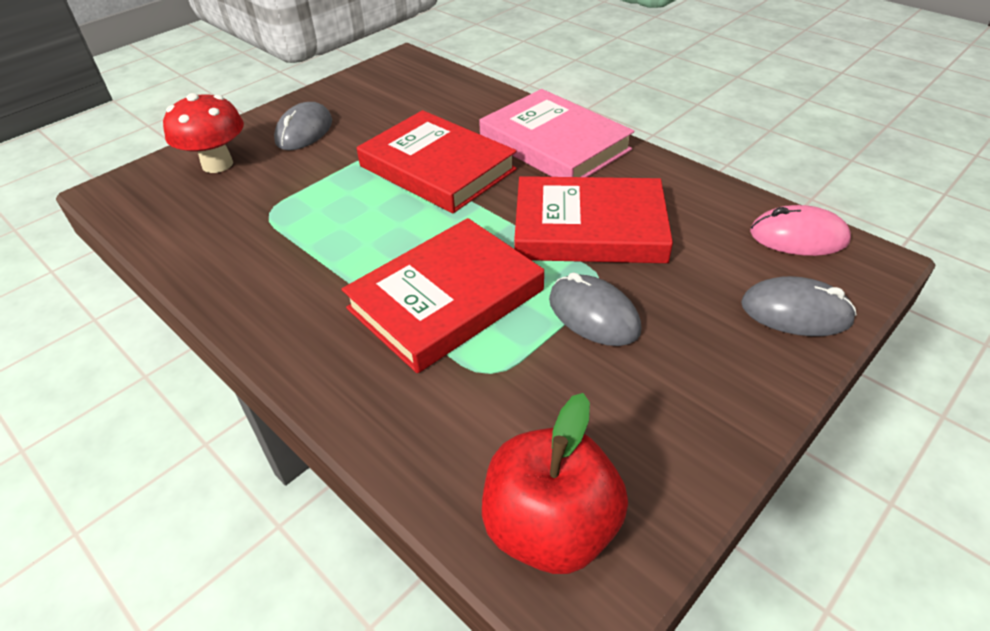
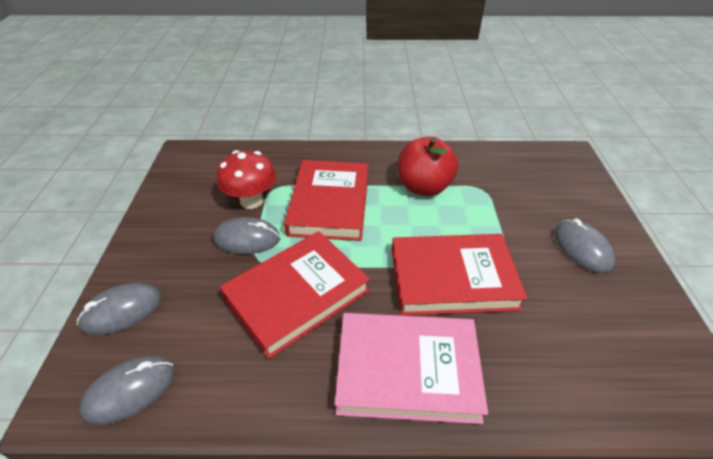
camera: 135 degrees right, 0 degrees up
red mushroom [163,93,244,173] -> red mushroom moved to [217,150,276,209]
red apple [482,393,628,574] -> red apple moved to [398,137,458,196]
pink mouse [750,205,851,256] -> grey mouse [79,356,175,425]

